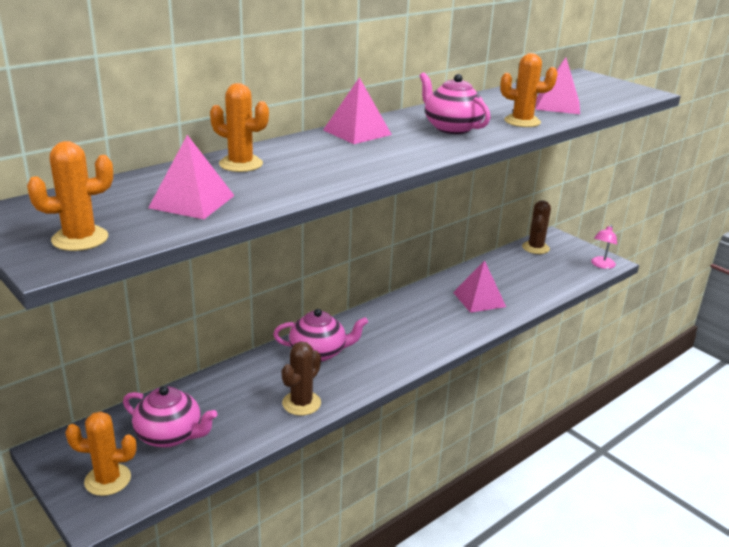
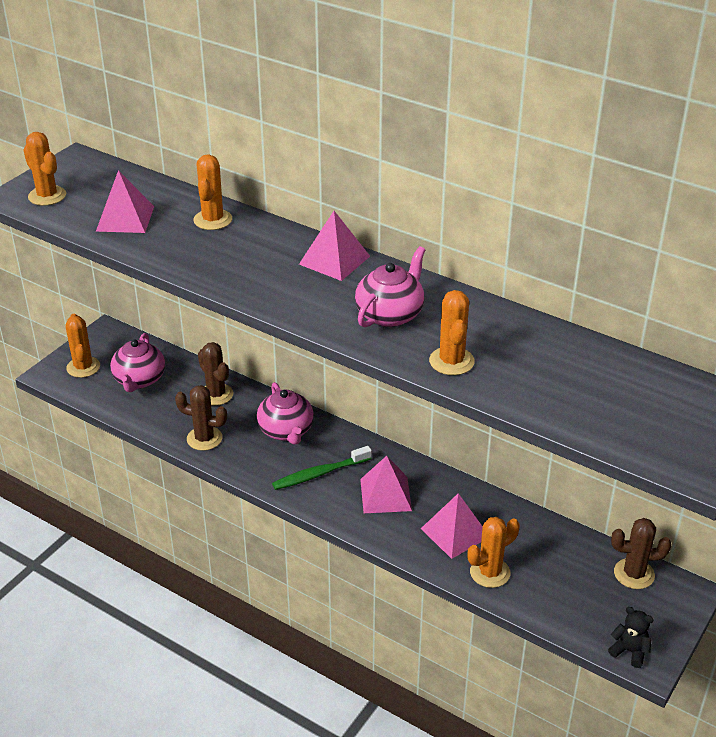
camera: 75 degrees right, 10 degrees up
pink pyramid [535,57,580,114] -> pink pyramid moved to [360,456,412,513]
pink lamp [591,225,617,269] -> black teddy bear [608,607,653,668]
none -> brown cactus [198,342,233,406]
none -> green toothbrush [272,446,372,490]
none -> orange cactus [468,517,520,588]

